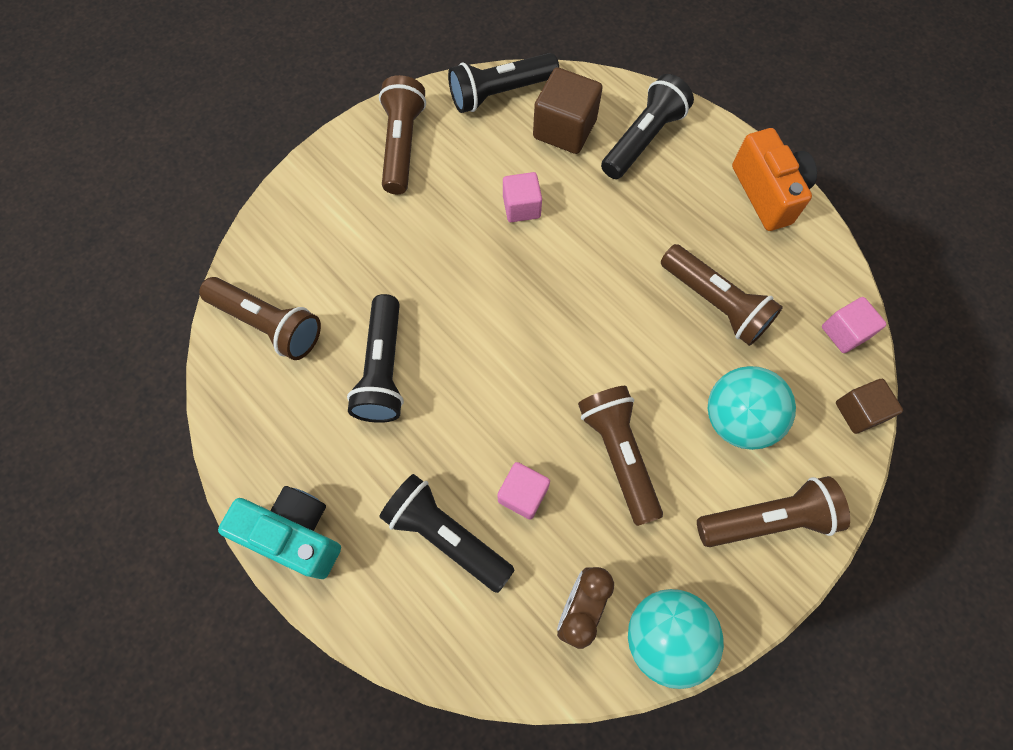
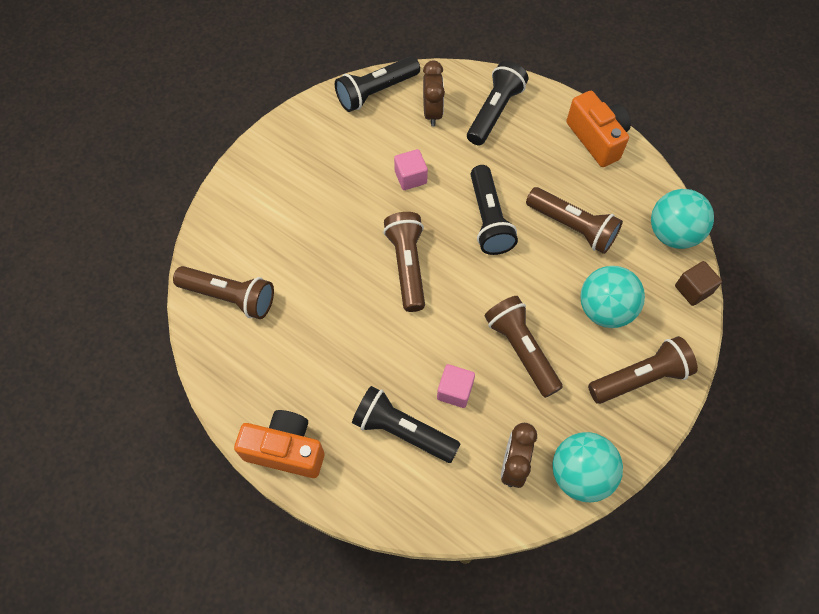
camera: 10 degrees left, 5 degrees down
turquoise camera [218,486,341,579] -> orange camera [234,410,325,478]
black flashlight [347,294,404,423] -> black flashlight moved to [471,165,518,255]
brown flashlight [379,75,426,194] -> brown flashlight moved to [383,212,425,312]
brown cube [533,67,603,154] -> brown clock [423,61,445,127]
pink cube [822,297,887,353] -> turquoise ball [651,189,714,249]

